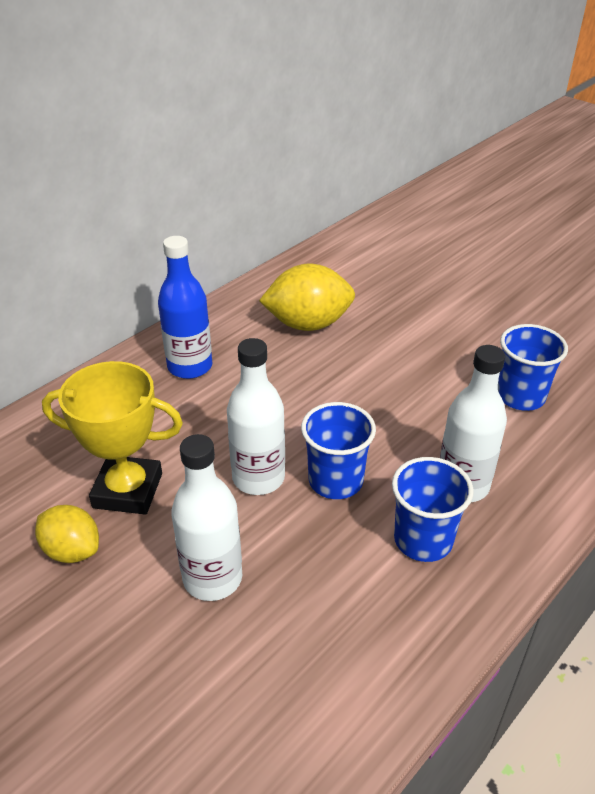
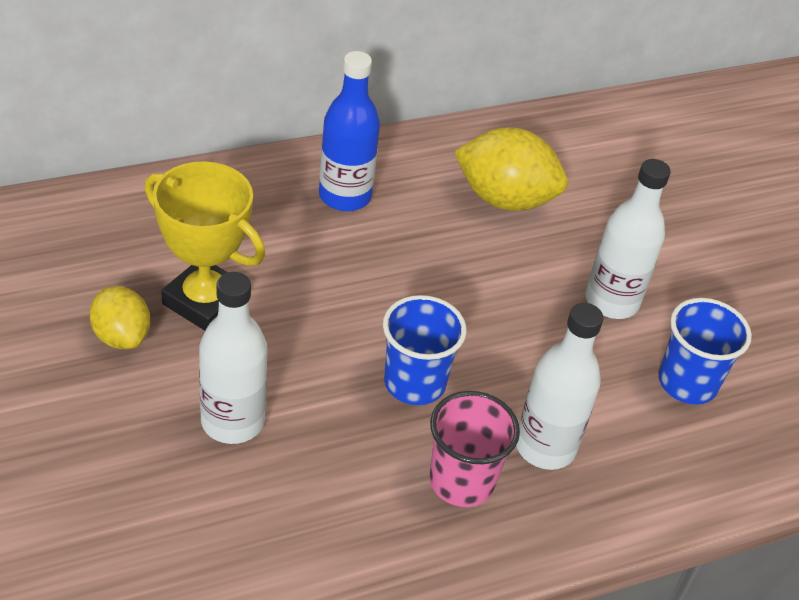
camera: 20 degrees right, 5 degrees up
white bottle [227,338,285,495] -> white bottle moved to [586,159,671,319]
blue cup [392,457,474,562] -> pink cup [429,391,520,507]

